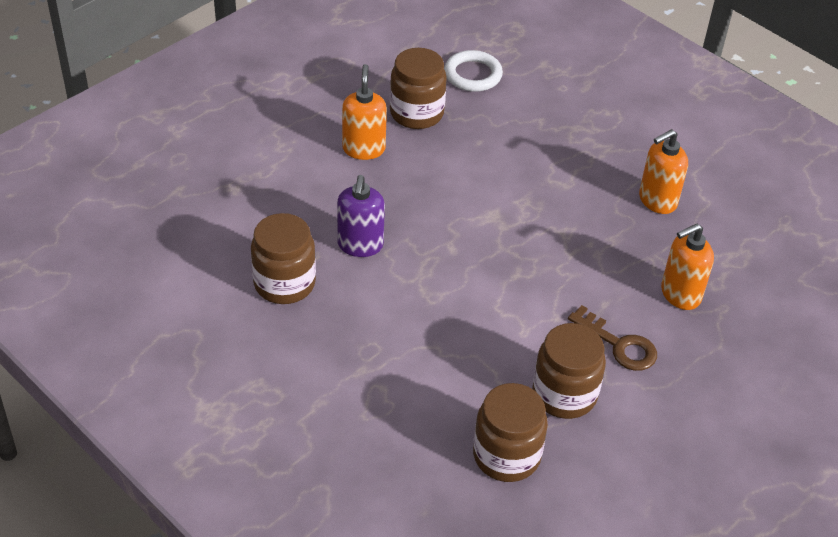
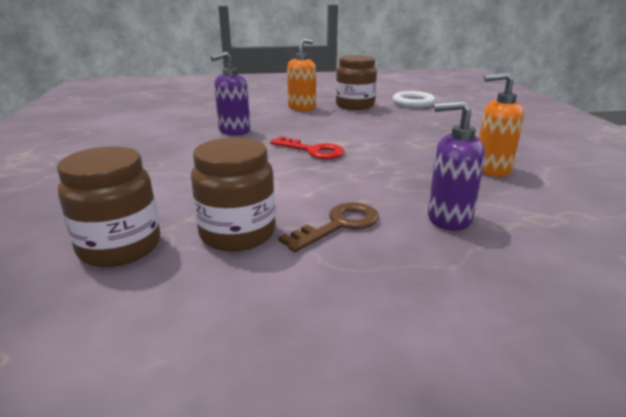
camera: 40 degrees right, 20 degrees down
brown jar [251,213,316,304] -> none
brown key [568,305,657,371] -> brown key turned 120 degrees counterclockwise [278,202,379,252]
orange soap dispenser [661,224,714,310] -> purple soap dispenser [428,101,485,231]
none -> red key [270,136,345,159]

